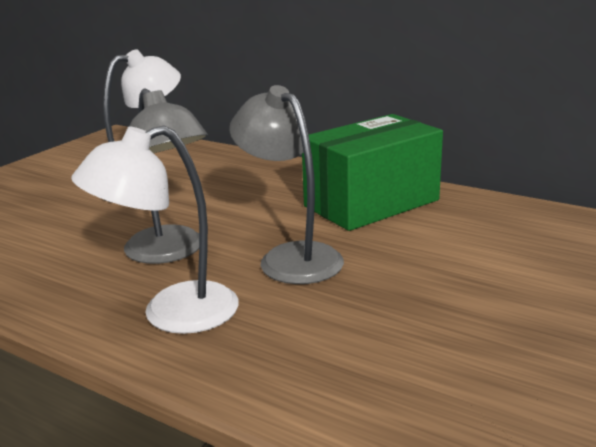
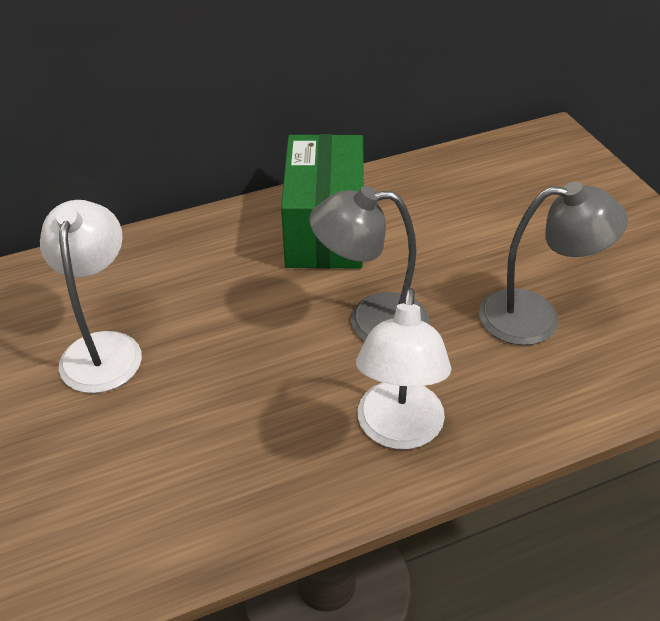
camera: 55 degrees left, 20 degrees up
grey lamp [124,89,208,264] -> grey lamp moved to [479,181,628,345]

